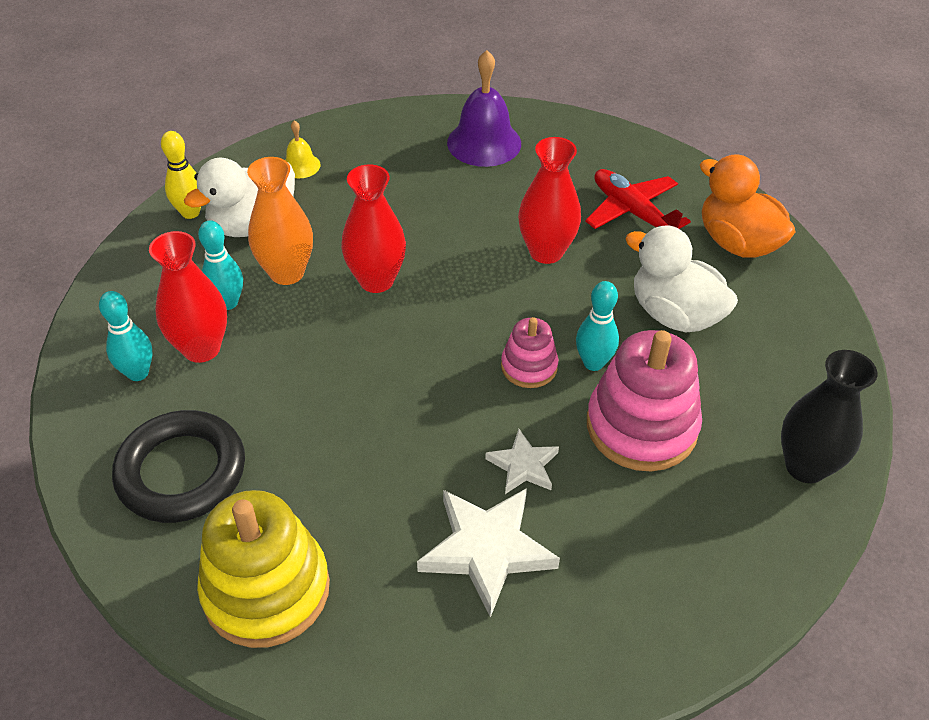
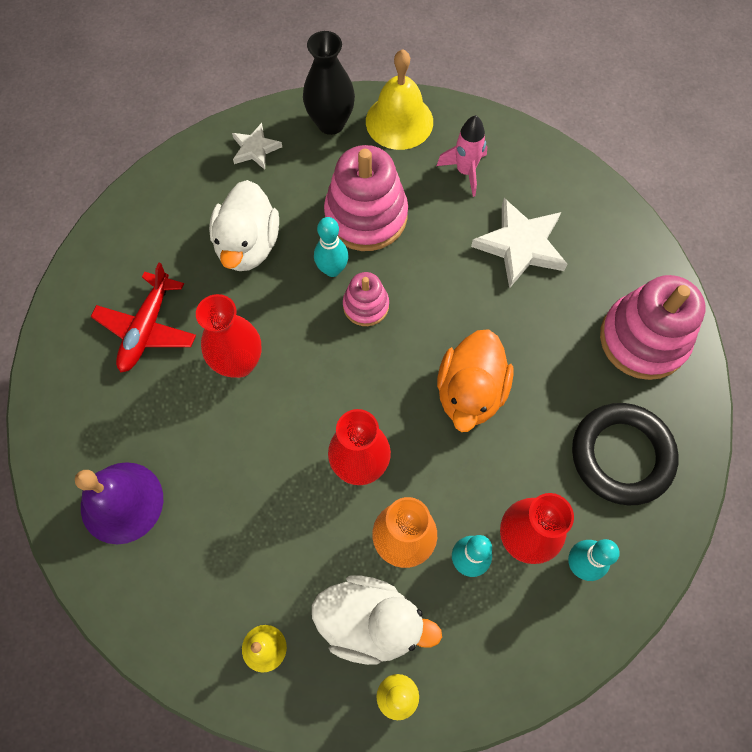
camera: 125 degrees left, 20 degrees up
yellow stacking toy [197,490,330,648] -> pink stacking toy [600,275,706,380]
white star [485,429,559,494] -> white star moved to [232,123,282,170]
orange duck [700,154,795,258] -> orange duck moved to [437,329,514,432]
none -> yellow bell [366,49,433,150]
none -> pink rocket [437,115,487,197]

